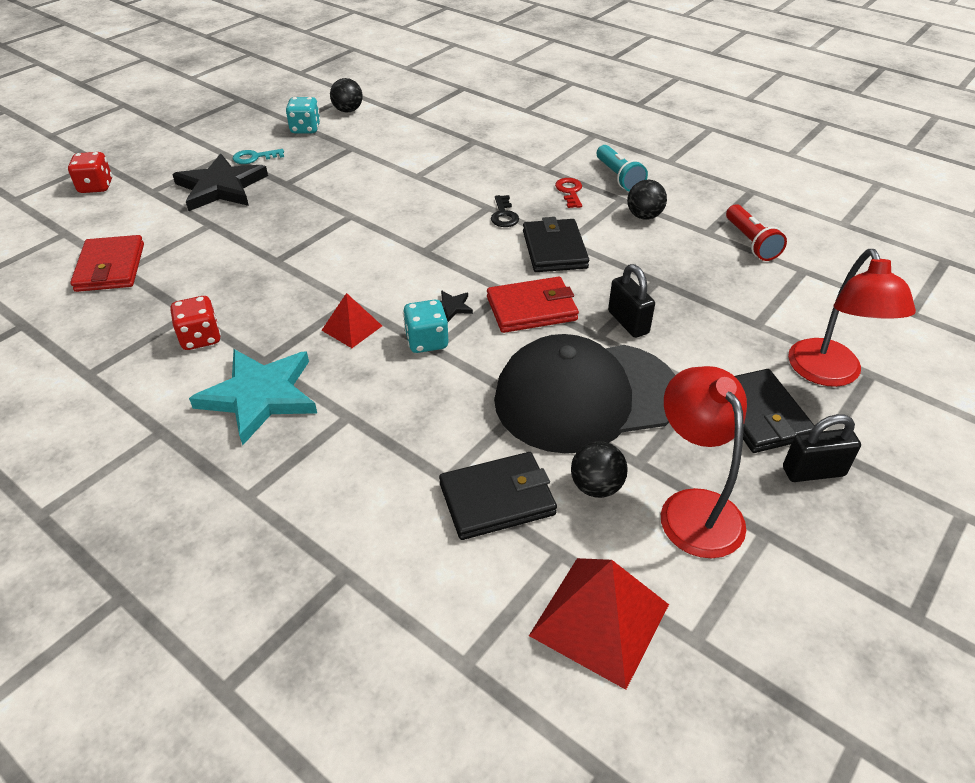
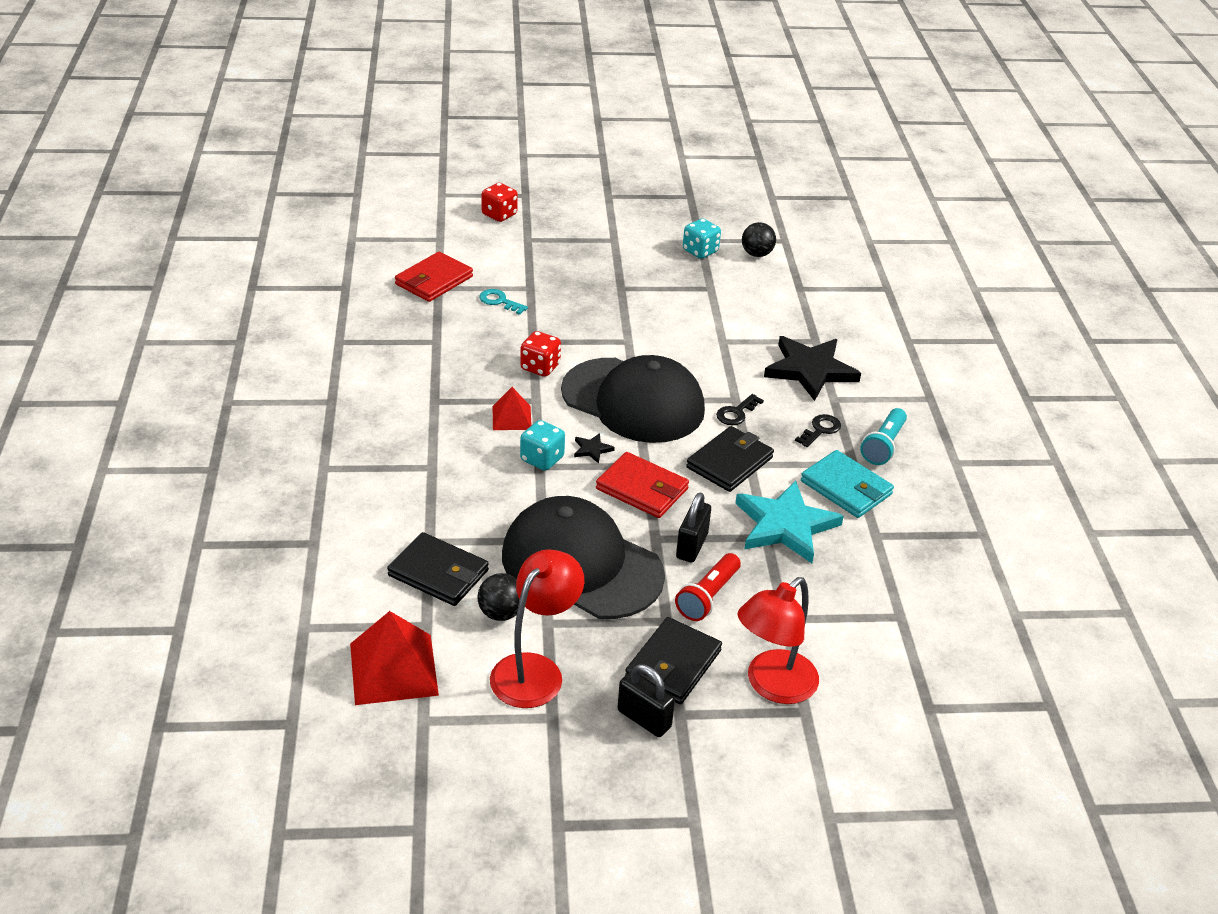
camera: 45 degrees right, 5 degrees down
red dice [170,296,221,350] -> red dice moved to [520,331,561,377]
black star [172,153,268,211] -> black star moved to [764,336,861,401]
turquoise star [189,349,317,445] -> turquoise star moved to [735,480,844,563]
turquoise key [233,149,284,164] -> turquoise key moved to [479,289,528,315]
red key [555,178,582,208] -> black key [795,414,841,447]
black ball [627,180,667,220] -> turquoise wallet [801,450,894,518]
red flashlight [726,204,787,261] -> red flashlight moved to [675,553,741,621]
none -> black cap [561,355,705,443]

